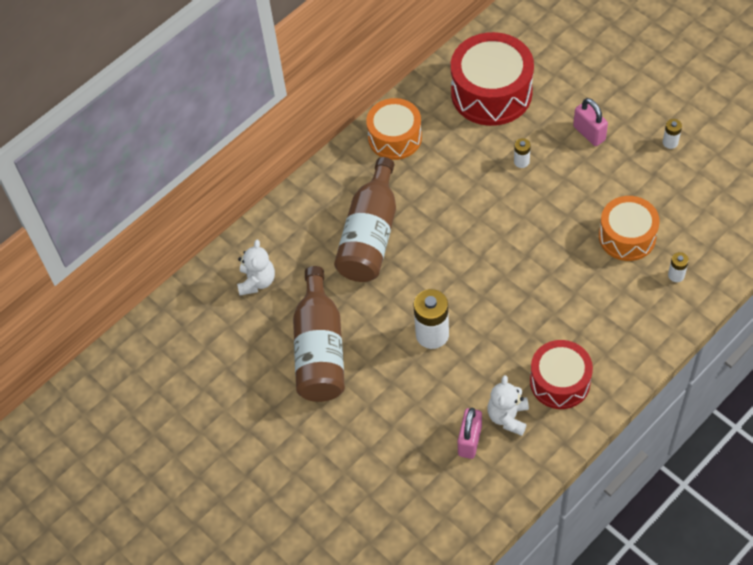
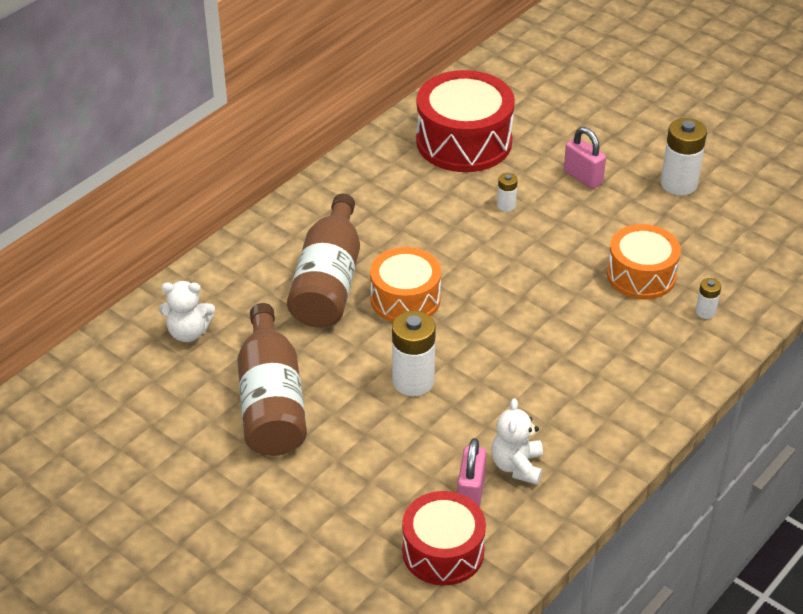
camera: 10 degrees left, 15 degrees down
white teddy bear [237,240,275,295] -> white teddy bear turned 90 degrees clockwise [159,281,215,342]
orange drum [366,98,422,160] -> orange drum moved to [370,247,441,322]
red drum [530,340,593,409] -> red drum moved to [402,491,486,585]
white battery [663,119,682,149] -> white battery [661,118,707,196], size x1.99

